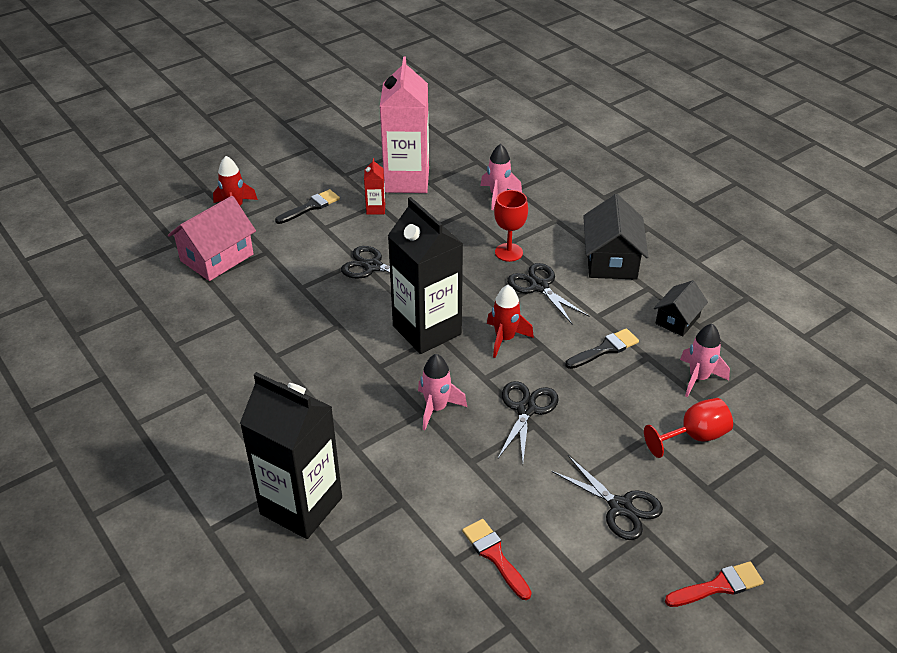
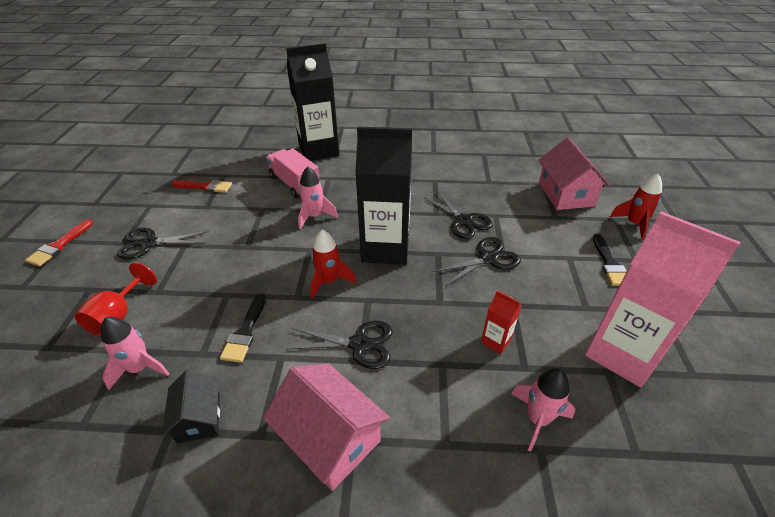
camera: 130 degrees right, 0 degrees up
red carton [364,158,385,215] -> red carton moved to [481,291,522,354]
red goblet [494,190,528,262] -> none
black scissors [498,381,559,462] -> black scissors moved to [423,191,493,239]
black house [583,194,648,280] -> pink house [263,363,390,491]
none -> pink truck [266,149,319,199]

